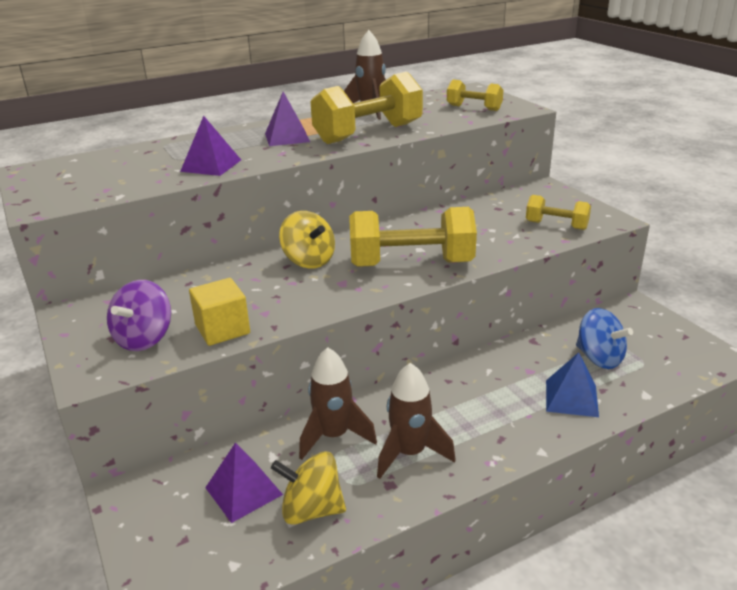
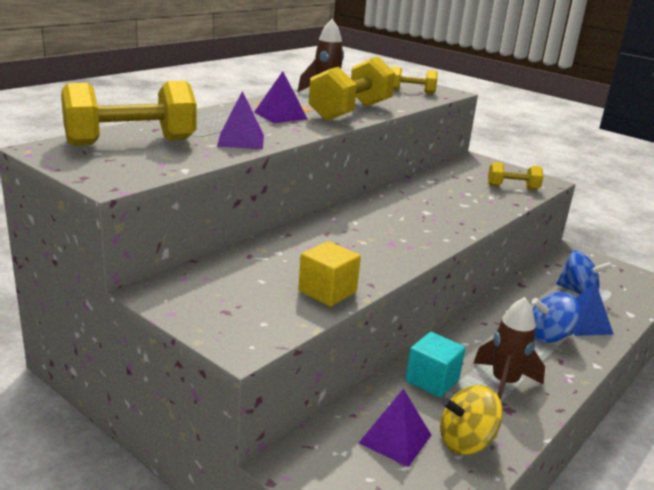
camera: 25 degrees left, 5 degrees down
purple spinning top [107,280,171,351] -> none
yellow spinning top [279,211,335,269] -> none
brown rocket [299,347,377,460] -> turquoise cube [405,332,466,398]
yellow dumbbell [349,207,477,267] -> yellow dumbbell moved to [61,81,197,146]
none -> blue spinning top [532,292,580,343]

